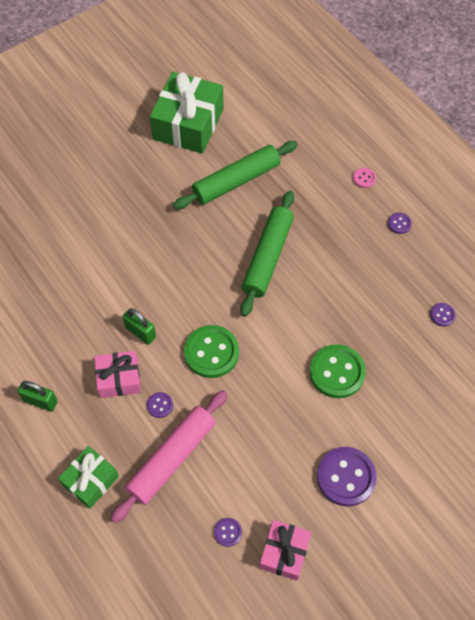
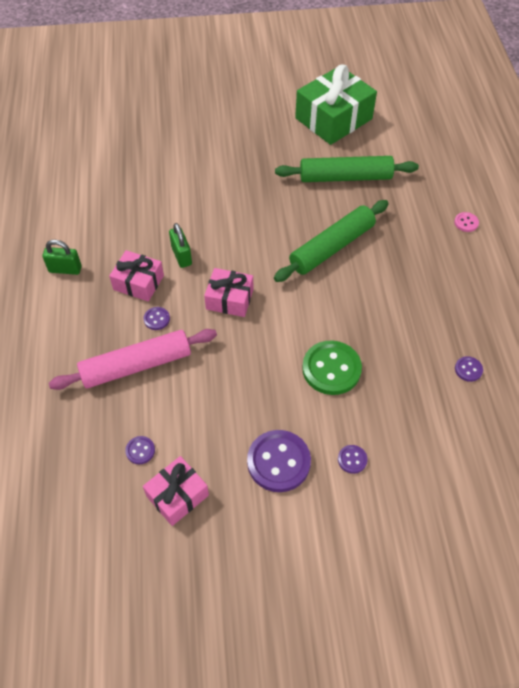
camera: 30 degrees right, 5 degrees down
green padlock [18,381,57,412] -> green padlock turned 45 degrees counterclockwise [43,240,82,275]
green gift [58,446,119,509] -> none
green button [184,325,239,378] -> pink gift [204,268,253,317]
purple button [388,213,412,234] -> purple button moved to [338,445,368,474]

